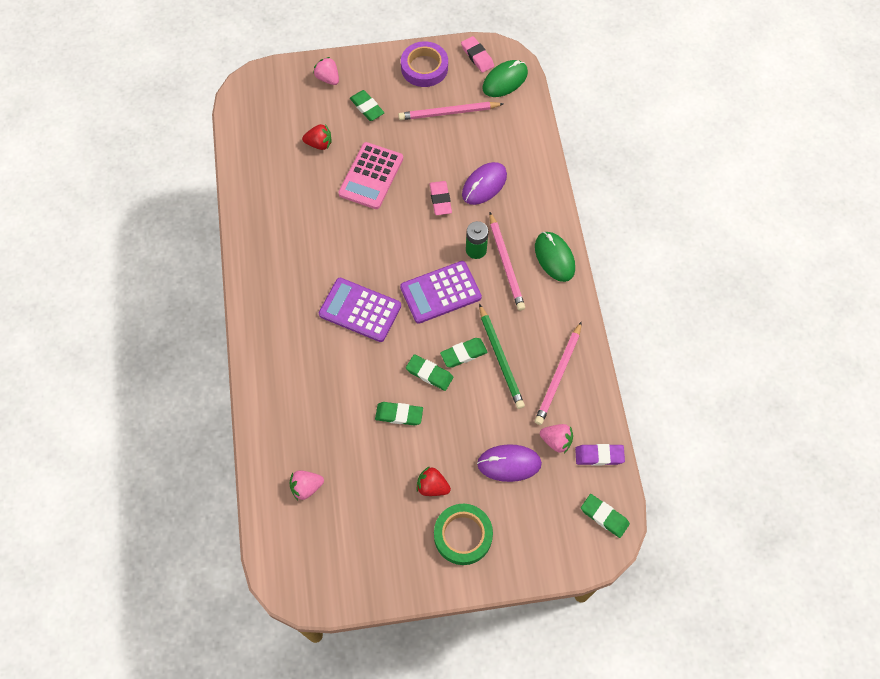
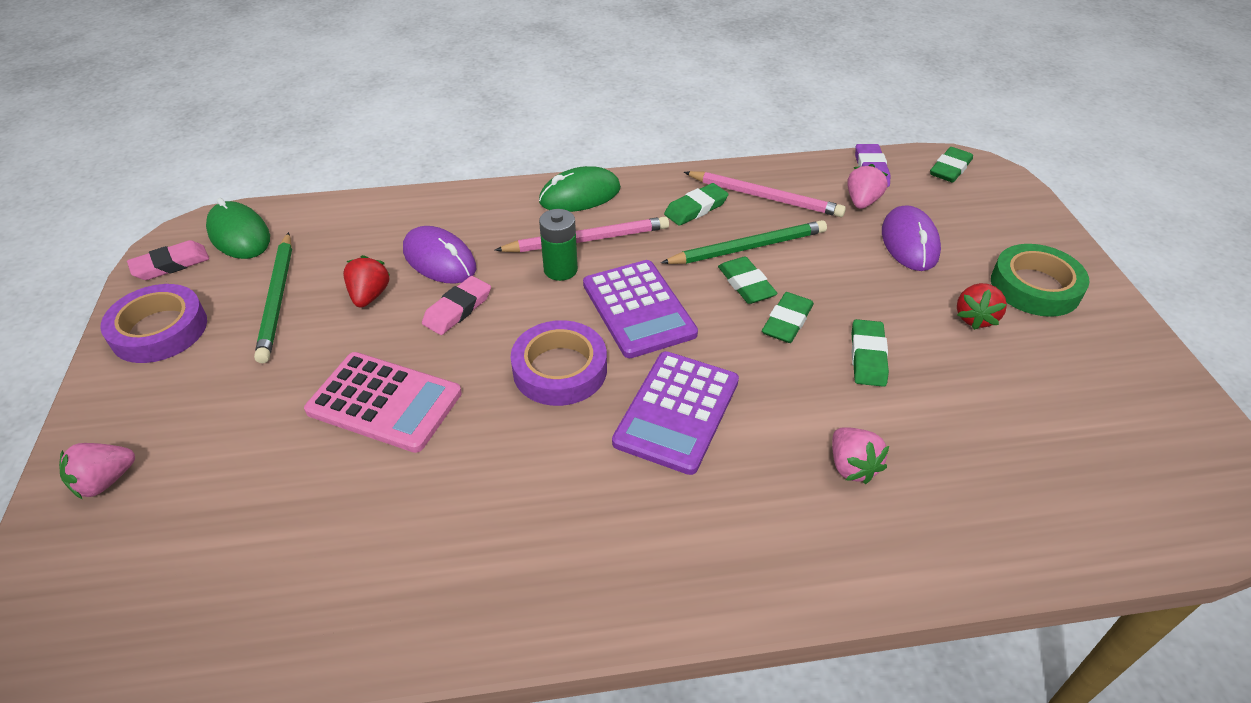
camera: 90 degrees left, 20 degrees down
pink strawberry [290,470,324,501] -> pink strawberry moved to [832,427,889,484]
red strawberry [302,124,331,150] -> red strawberry moved to [343,255,390,308]
green eraser [350,90,384,121] -> green eraser moved to [664,183,729,226]
pink pencil [398,102,504,120] -> green pencil [254,232,292,363]
pink eraser [429,181,452,215] -> pink eraser turned 45 degrees counterclockwise [422,276,491,335]
none -> purple tape [511,320,607,406]

